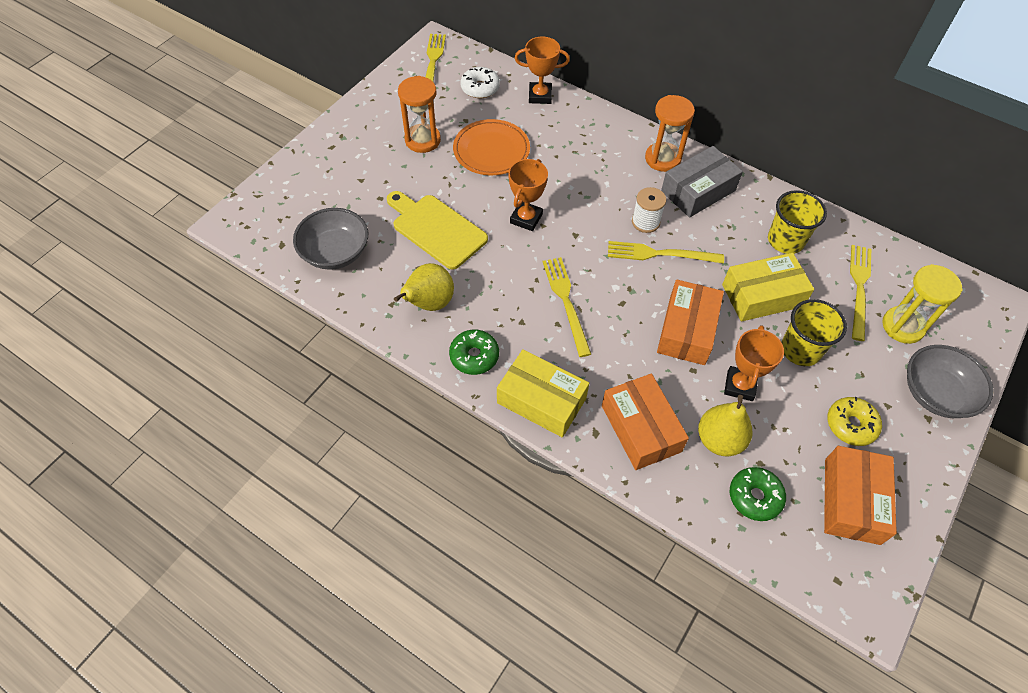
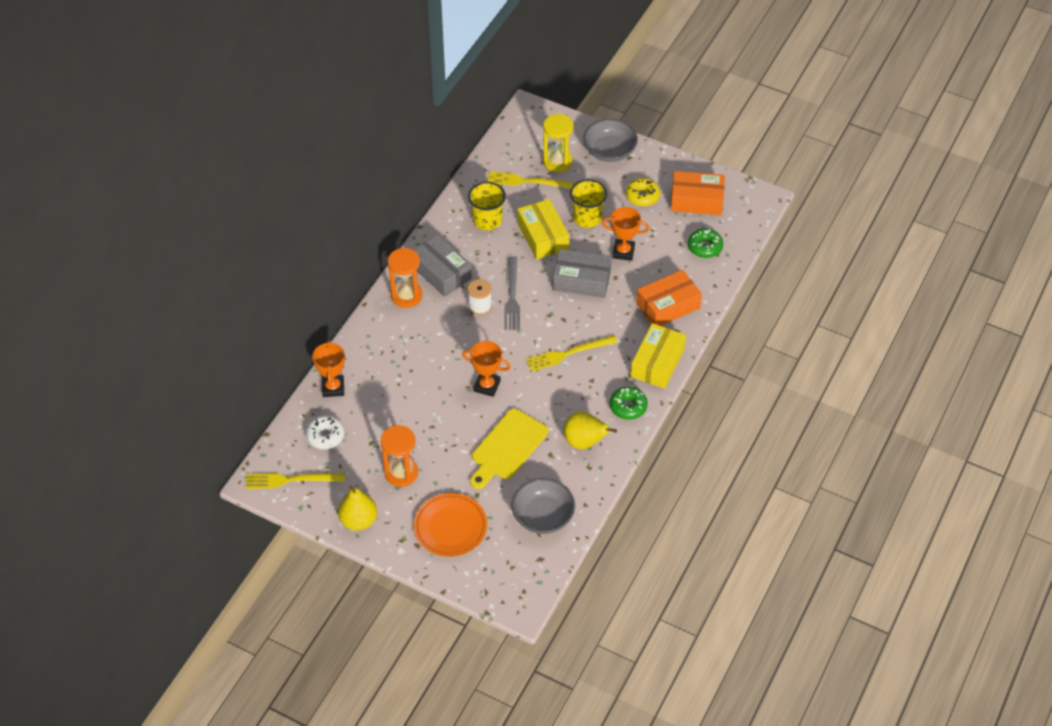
camera: 95 degrees left, 5 degrees down
orange plate [453,119,530,175] -> orange plate moved to [414,493,487,557]
yellow fork [608,241,724,264] -> grey fork [504,257,520,330]
orange box [657,279,724,365] -> grey box [553,249,612,298]
yellow pear [698,395,752,456] -> yellow pear moved to [338,485,377,530]

